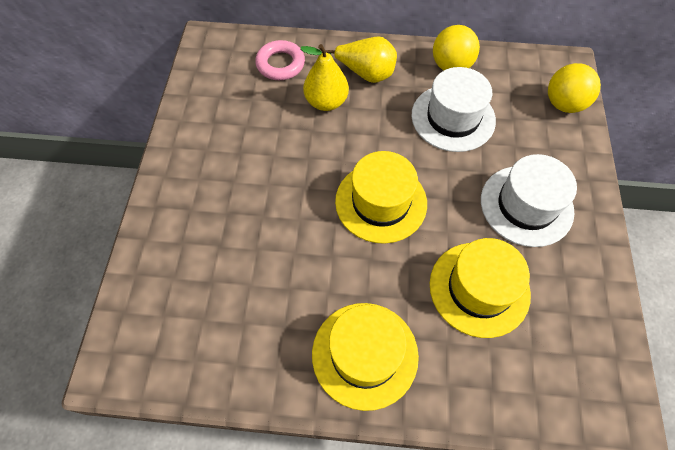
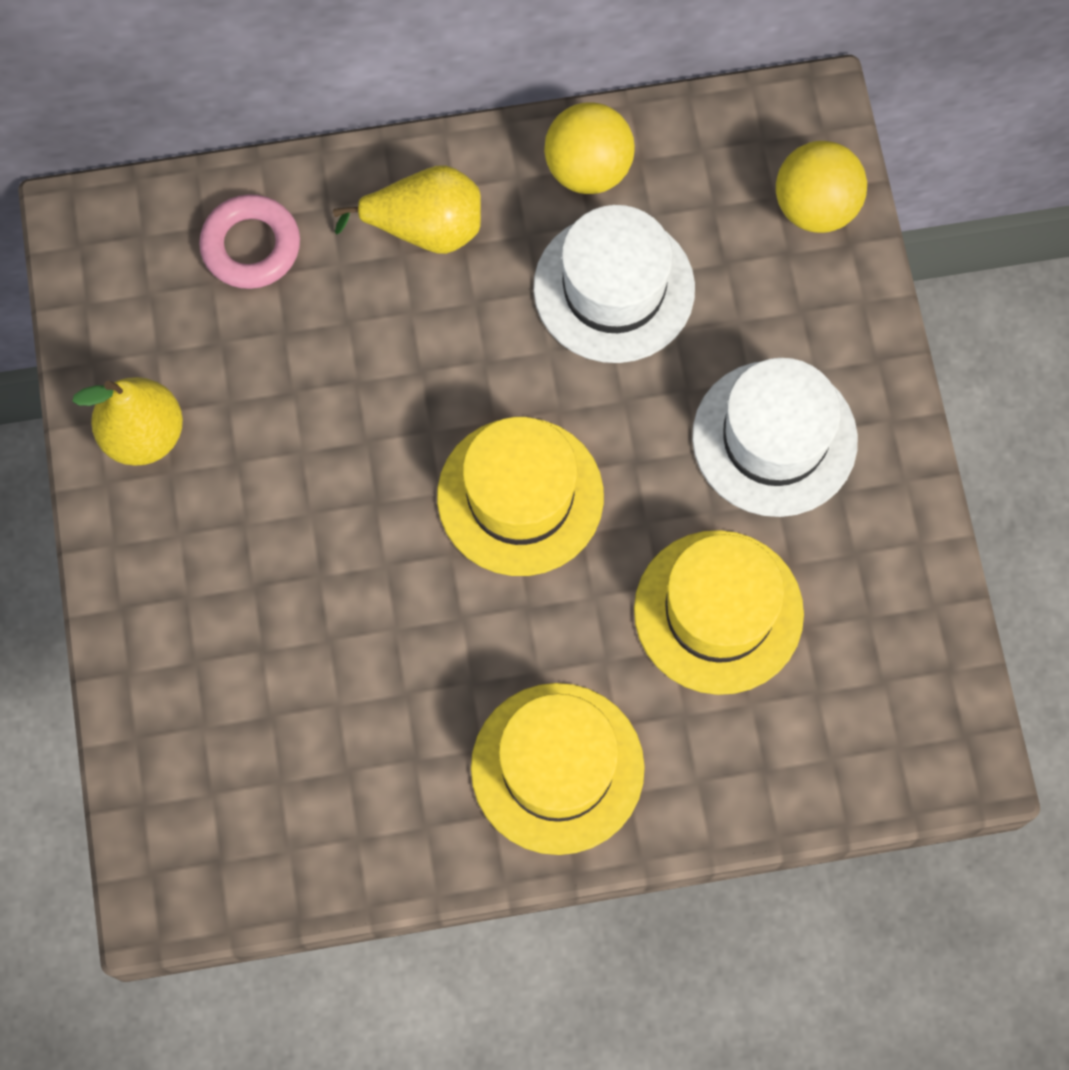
camera: 15 degrees left, 10 degrees up
yellow pear [300,44,349,111] -> yellow pear moved to [72,377,183,466]

